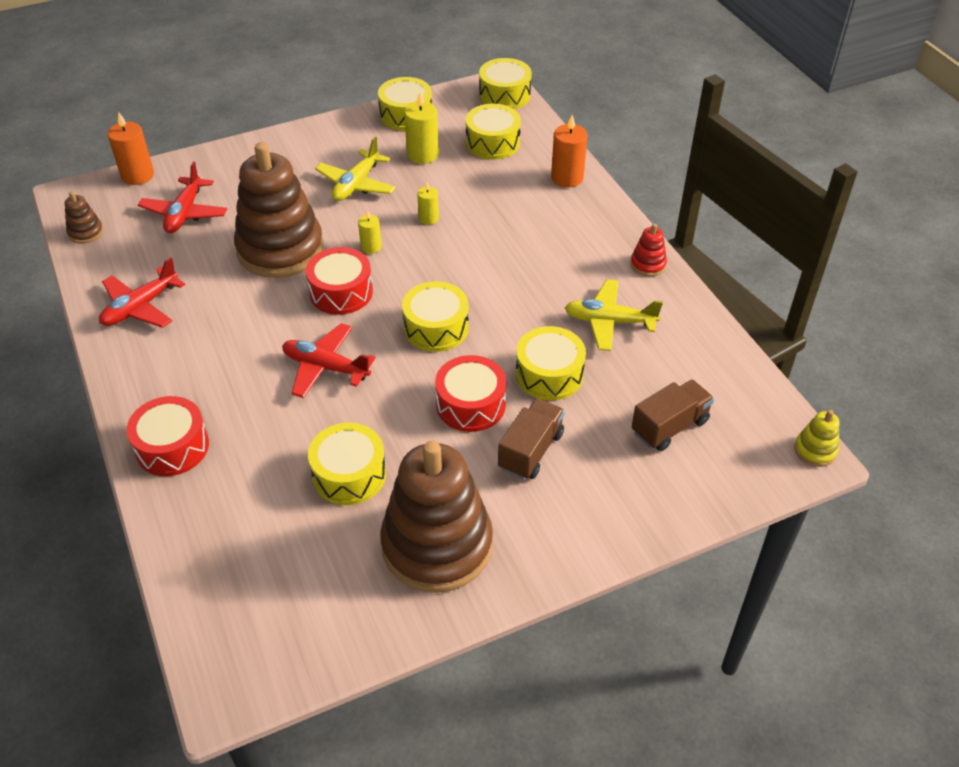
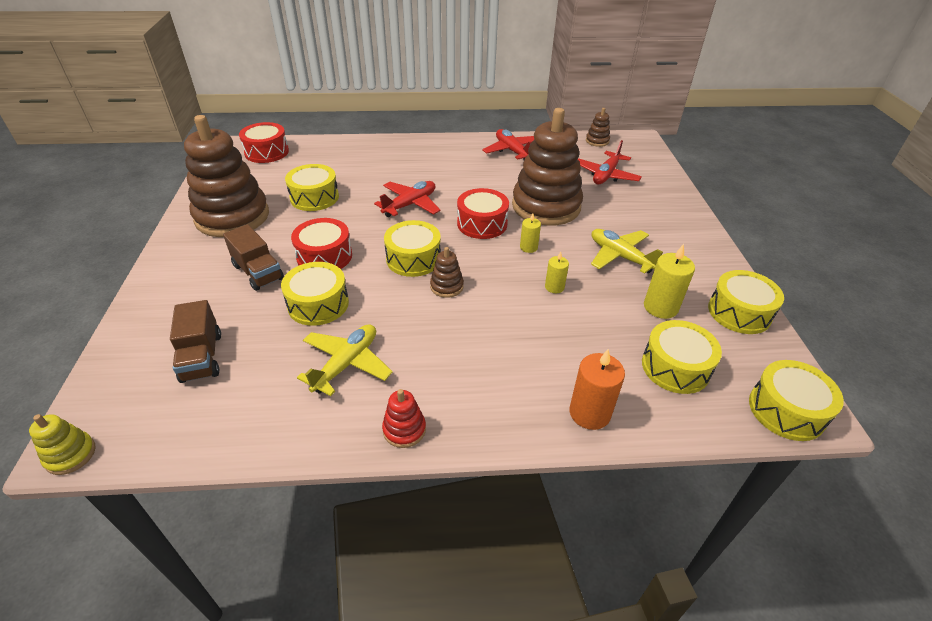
camera: 110 degrees right, 5 degrees down
orange candle [108,112,154,185] -> none
red drum [126,396,209,476] -> red drum moved to [239,122,289,163]
red plane [138,162,227,233] -> red plane turned 90 degrees counterclockwise [578,140,642,185]
none -> brown stacking toy [430,247,464,298]

